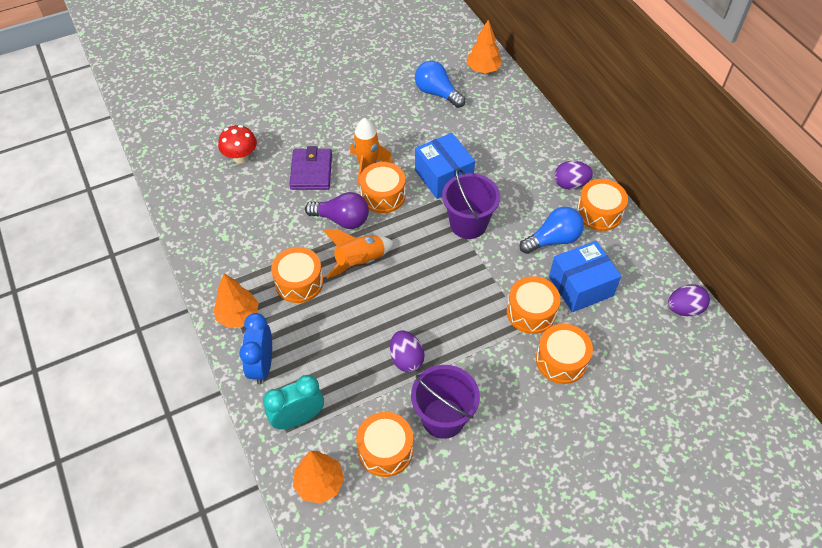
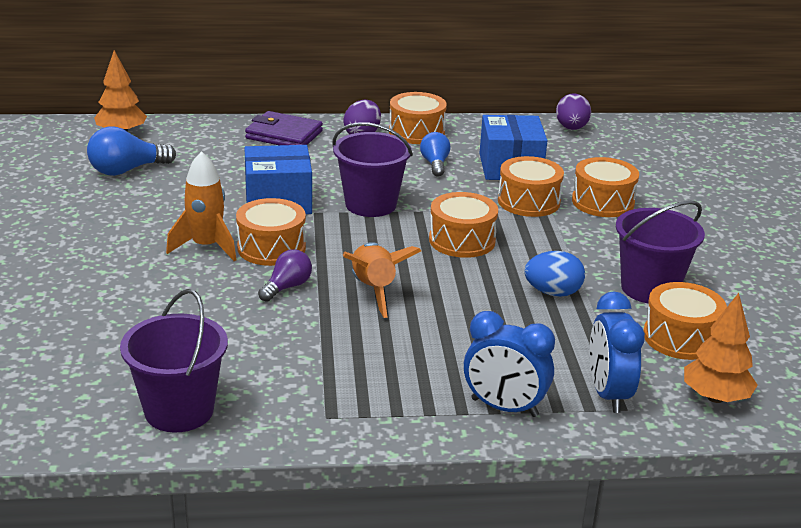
camera: 70 degrees left, 25 degrees down
orange tree [214,274,259,328] -> none
red mushroom [218,125,257,164] -> none
turquoise clock [263,375,324,429] -> blue clock [589,291,645,413]
orange drum [271,247,323,303] -> orange drum moved to [429,192,498,258]
purple wallet [289,146,332,190] -> purple wallet moved to [245,111,323,145]
purple light bulb [305,192,369,229] -> purple light bulb [258,249,312,302], size x0.65
purple egg [390,331,425,372] -> blue egg [524,251,585,297]
blue light bulb [520,207,584,254] -> blue light bulb [420,132,451,176], size x0.65
none -> purple bucket [120,289,228,432]

